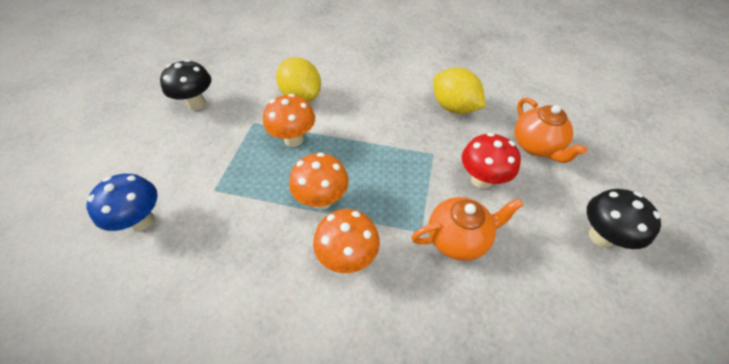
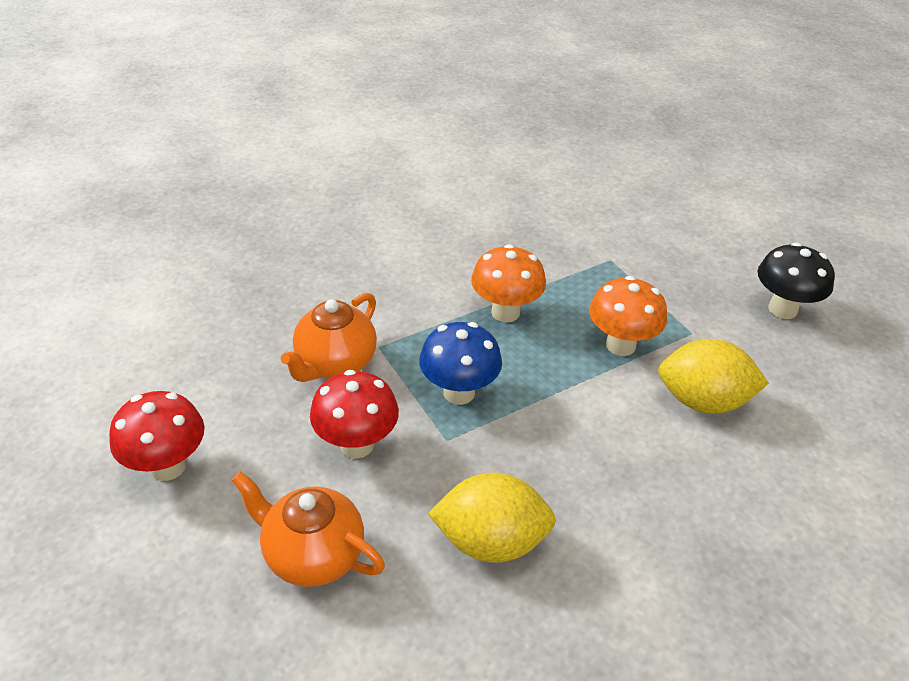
camera: 135 degrees right, 10 degrees down
blue mushroom [87,174,158,231] -> blue mushroom moved to [419,322,502,405]
orange mushroom [313,209,380,273] -> none
black mushroom [587,189,661,249] -> red mushroom [109,391,204,481]

